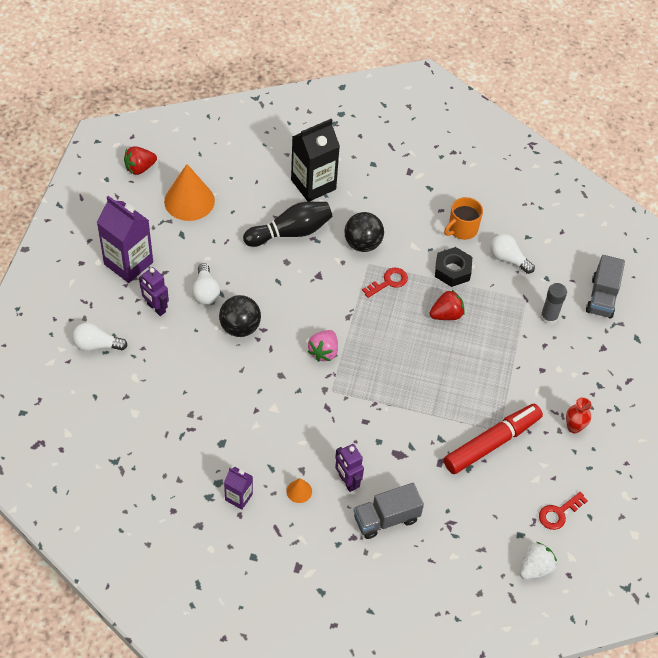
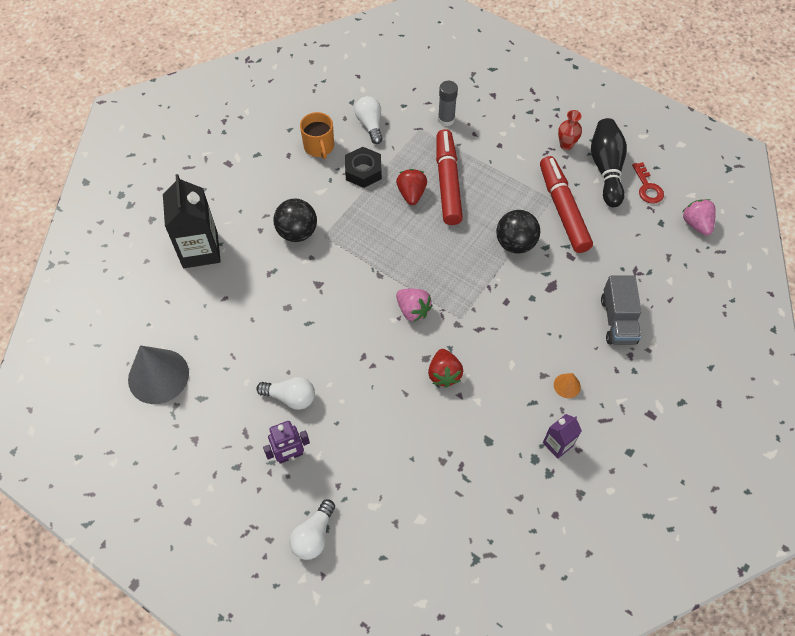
camera: 65 degrees left, 5 degrees up
purple carton [97,196,153,283] -> none
red strawberry [124,146,157,175] -> red strawberry moved to [428,349,463,388]
orange cone [164,164,215,221] -> grey cone [128,345,189,404]
black ball [219,295,261,337] -> black ball moved to [496,210,540,253]
black bowling pin [243,202,332,247] -> black bowling pin moved to [591,118,627,207]
purple robot [335,444,364,492] -> none
red key [362,268,408,298] -> none
white light bulb [490,234,535,274] -> white light bulb turned 105 degrees clockwise [354,96,383,144]
white strawberry [520,542,557,580] -> pink strawberry [683,199,716,236]
grey truck [586,255,625,319] -> none
none -> red marker [436,129,463,225]

